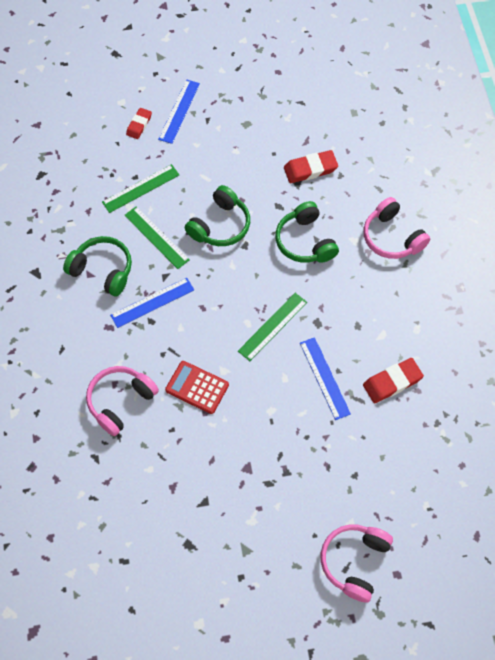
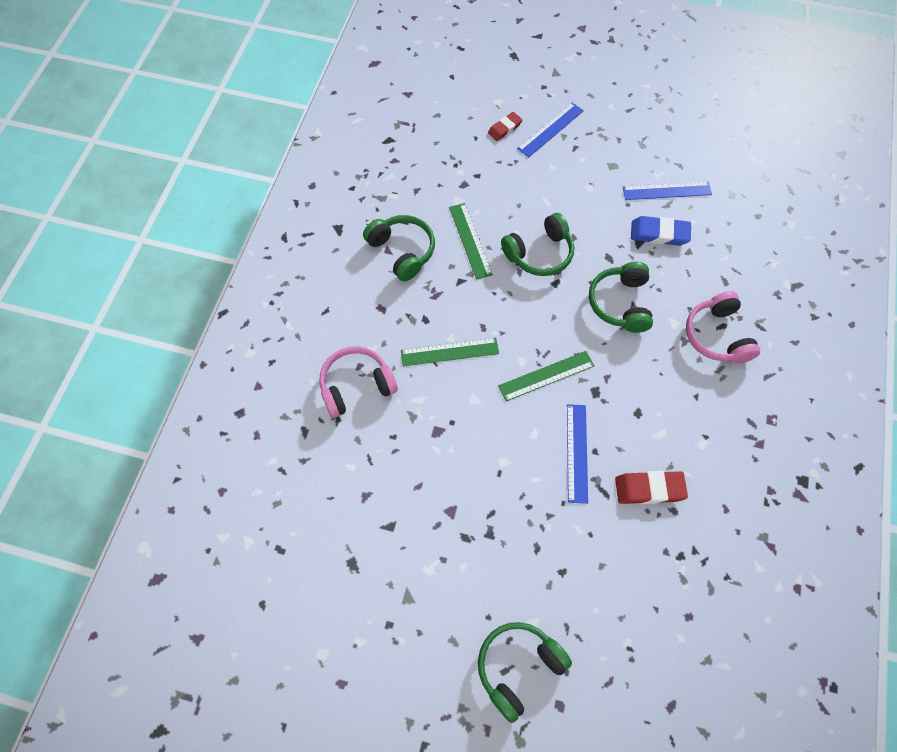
camera: 25 degrees right, 0 degrees up
green ruler [102,164,179,213] -> green ruler moved to [401,338,499,366]
blue ruler [110,278,194,328] -> blue ruler moved to [623,181,712,200]
red calculator [165,361,229,414] -> none
red eraser [284,150,338,183] -> blue eraser [631,216,691,246]
pink headphones [321,524,393,603] -> green headphones [478,622,572,723]

